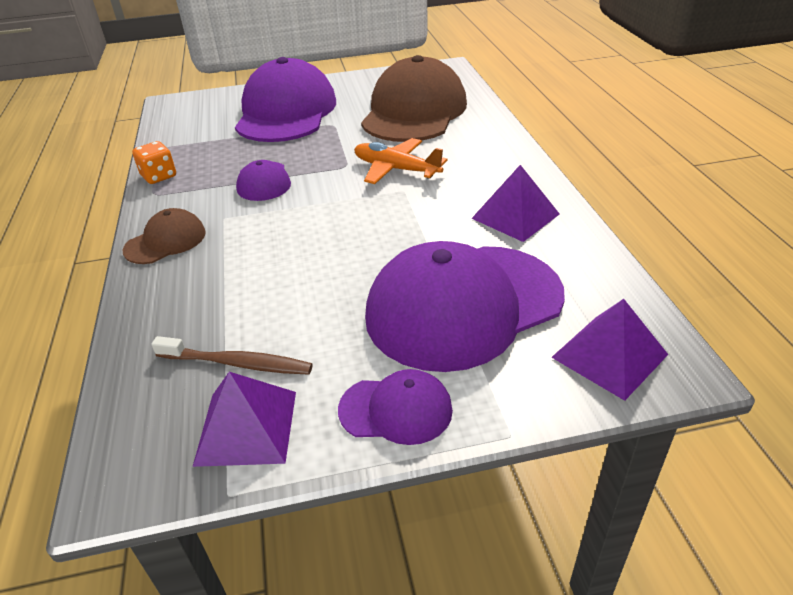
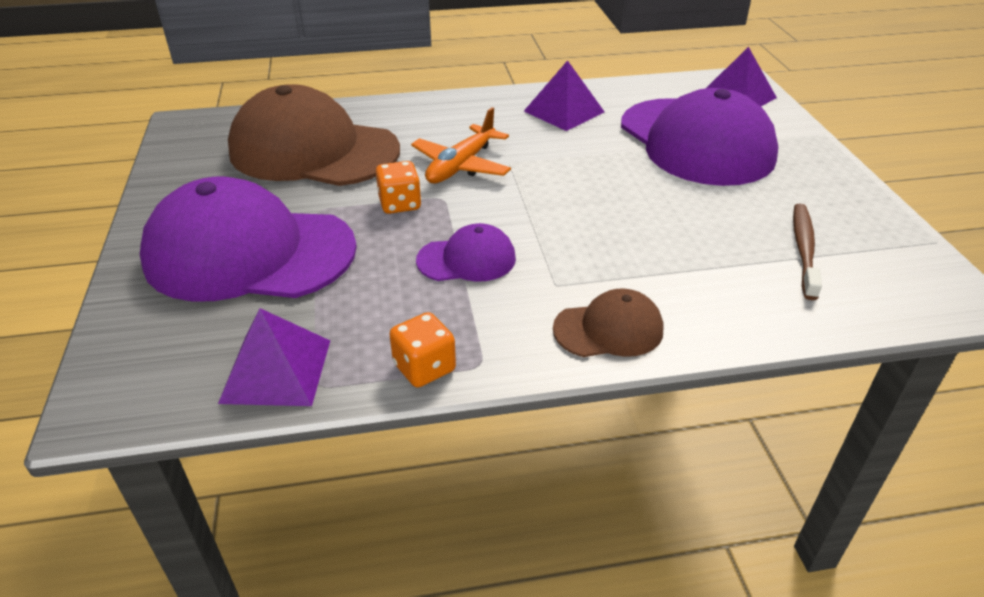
camera: 90 degrees left, 0 degrees up
brown cap [123,208,206,264] -> brown cap turned 120 degrees clockwise [553,288,663,357]
purple pyramid [193,372,296,467] -> purple pyramid moved to [218,308,330,406]
purple cap [338,369,453,445] -> none
none -> orange dice [376,161,421,214]

